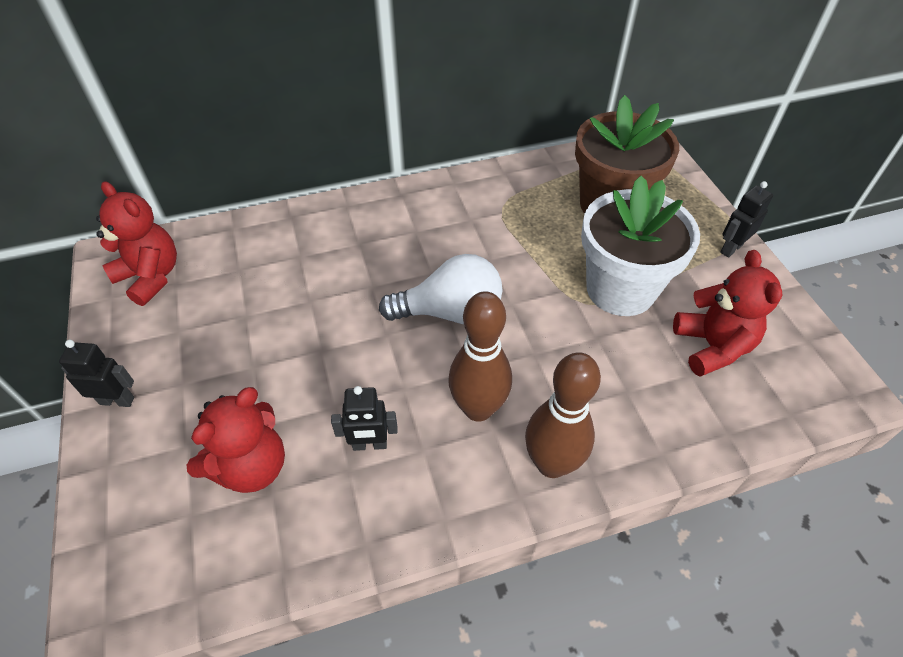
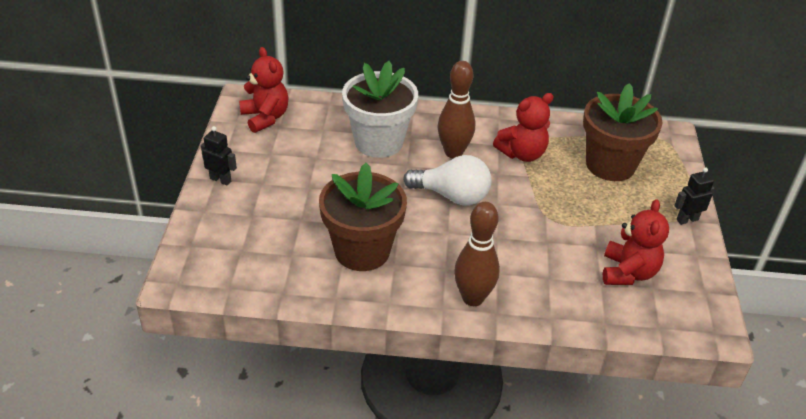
camera: 20 degrees right, 10 degrees down
red teddy bear [187,387,285,493] -> red teddy bear moved to [493,93,554,162]
black robot [331,386,397,451] -> brown flower pot [319,163,407,271]
brown bowling pin [448,291,512,422] -> brown bowling pin moved to [437,61,475,158]
white flower pot [581,176,700,316] -> white flower pot moved to [342,61,418,158]

